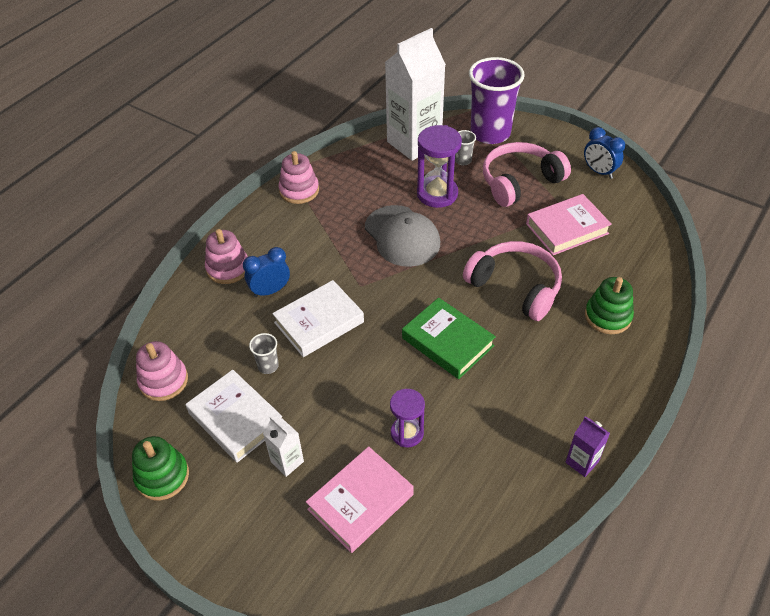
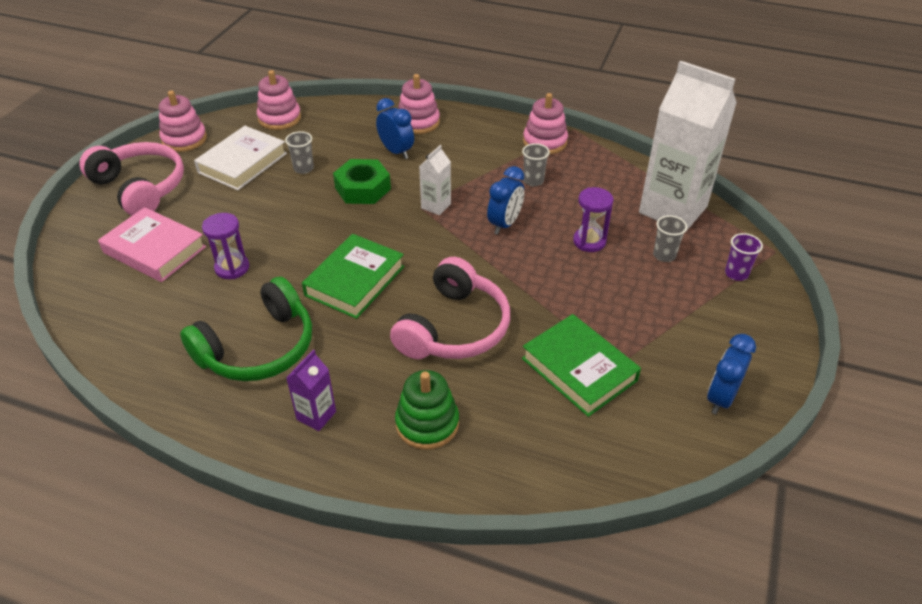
camera: 75 degrees right, 5 degrees down
green stacking toy [132,436,189,501] -> pink stacking toy [159,90,207,152]
white carton [263,416,304,477] -> white carton moved to [419,145,451,215]
white book [272,280,364,357] -> green nut [333,159,391,204]
grey cap [365,205,440,267] -> blue clock [487,166,524,234]
purple hourglass [417,125,462,208] -> purple hourglass [573,187,614,252], size x0.63
purple cup [469,57,525,144] -> purple cup [725,233,763,281], size x0.41
pink headphones [483,142,571,207] -> pink headphones moved to [80,142,184,216]
pink book [526,194,612,255] -> green book [522,314,641,417]
purple carton [565,416,610,477] -> purple carton moved to [286,350,336,431]
none -> green headphones [180,277,312,381]
none -> grey cup [522,143,550,186]

